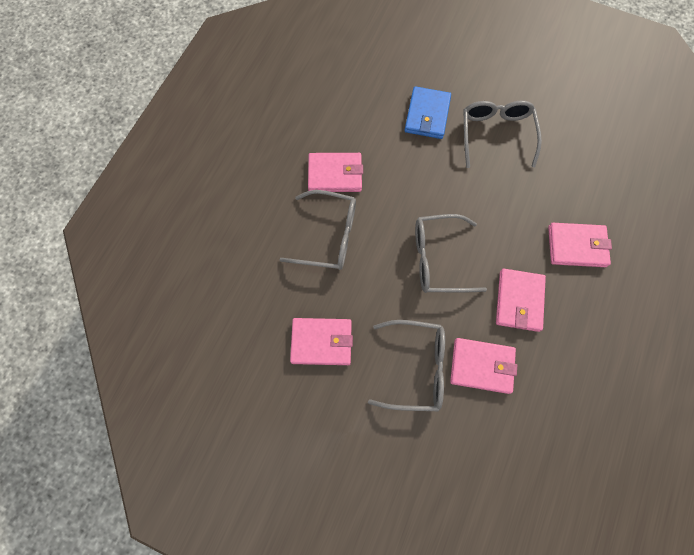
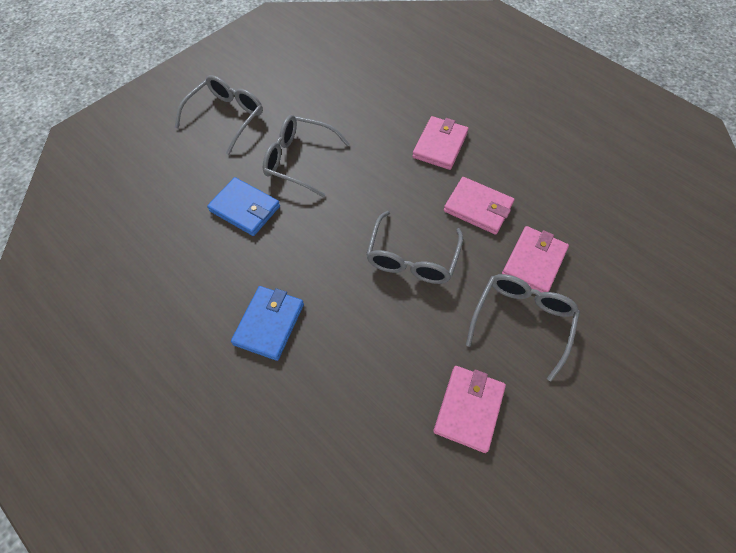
camera: 70 degrees left, 10 degrees down
grey glasses [280,190,356,270] -> grey glasses moved to [175,75,263,155]
pink wallet [308,153,363,192] -> blue wallet [231,286,304,361]

